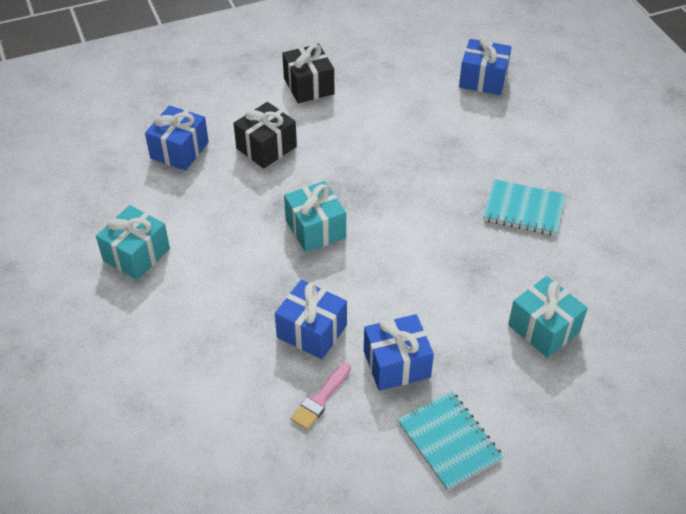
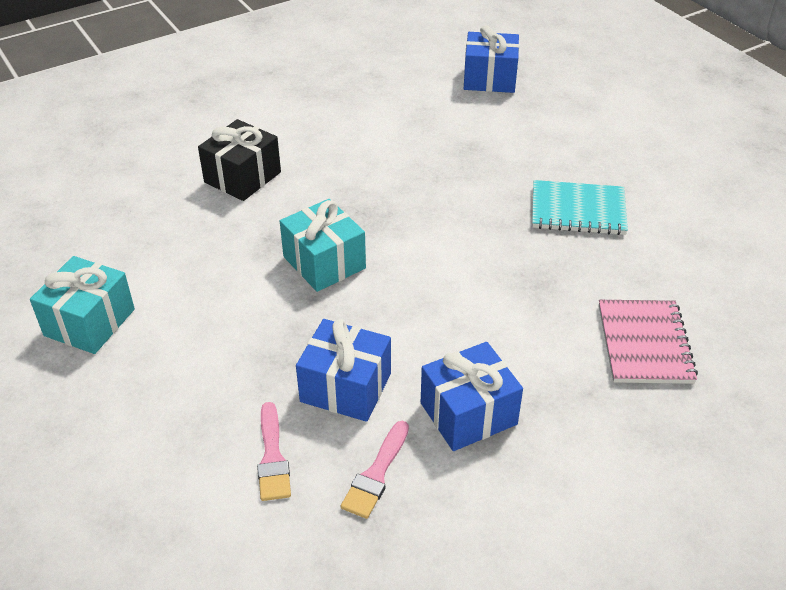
camera: 10 degrees left, 5 degrees down
blue gift [145,105,209,171] -> none
black gift [282,44,334,103] -> none
turquoise notebook [397,391,503,491] -> none
turquoise gift [508,276,588,358] -> pink notebook [599,300,698,384]
none -> pink brush [257,402,291,501]

